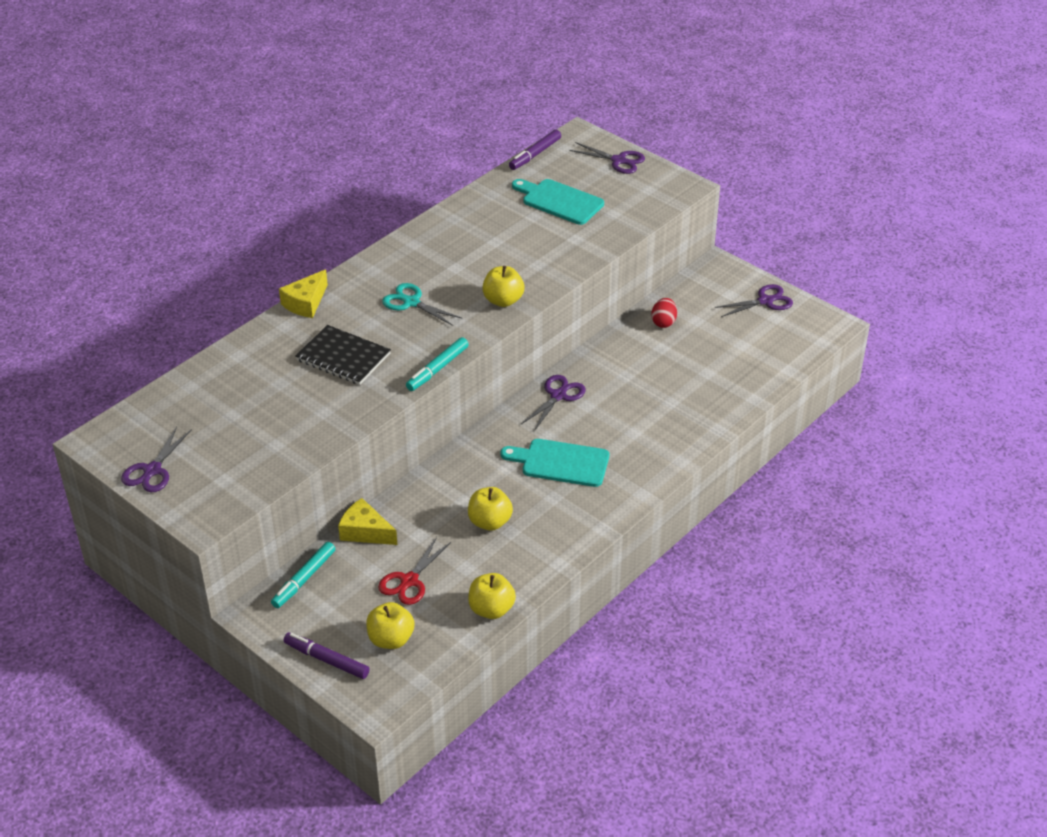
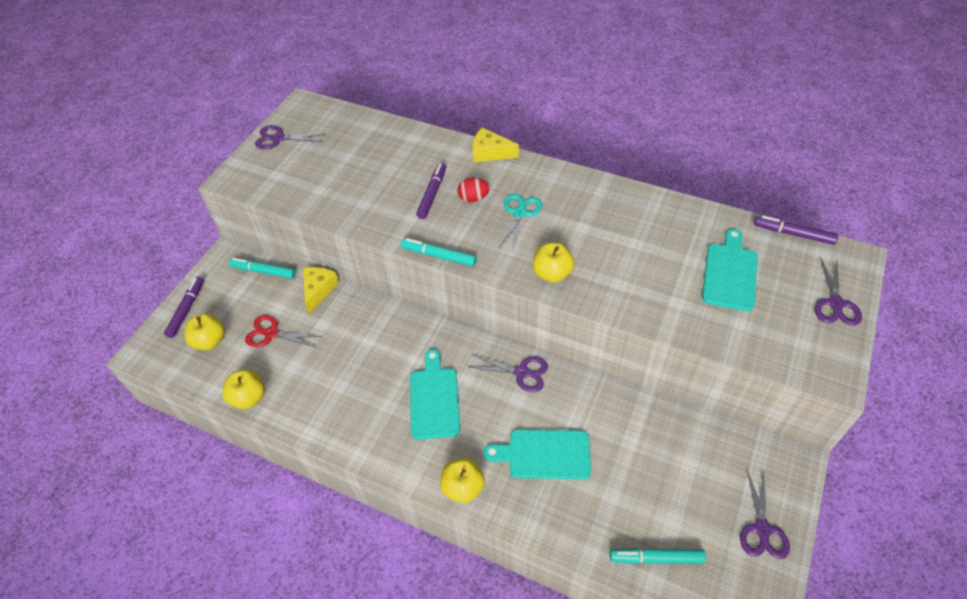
camera: 75 degrees right, 10 degrees up
black notebook [295,325,391,385] -> purple marker [416,163,446,219]
yellow apple [468,487,513,531] -> yellow apple moved to [440,458,485,503]
red egg [651,298,677,328] -> red egg moved to [458,178,490,202]
purple scissors [715,284,793,317] -> purple scissors turned 45 degrees clockwise [740,469,790,559]
none -> turquoise cutting board [483,430,591,479]
none -> turquoise marker [610,548,706,564]

